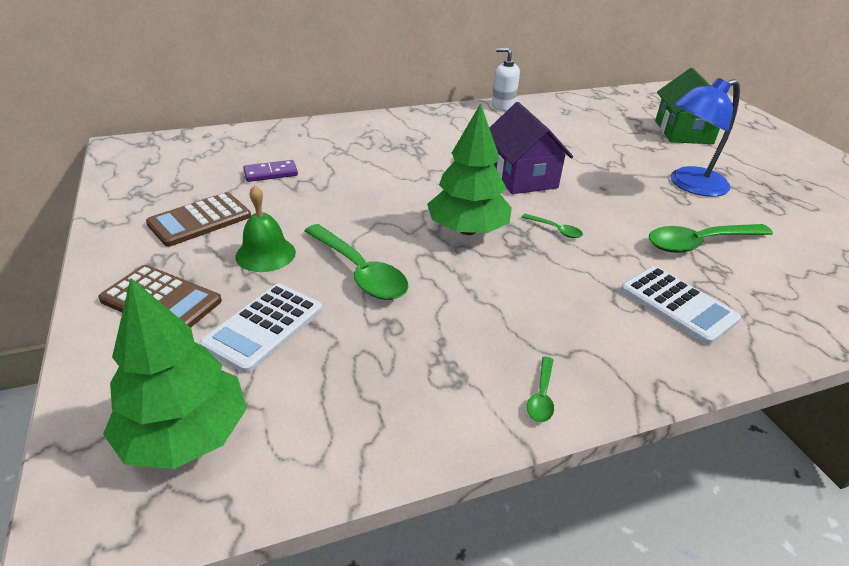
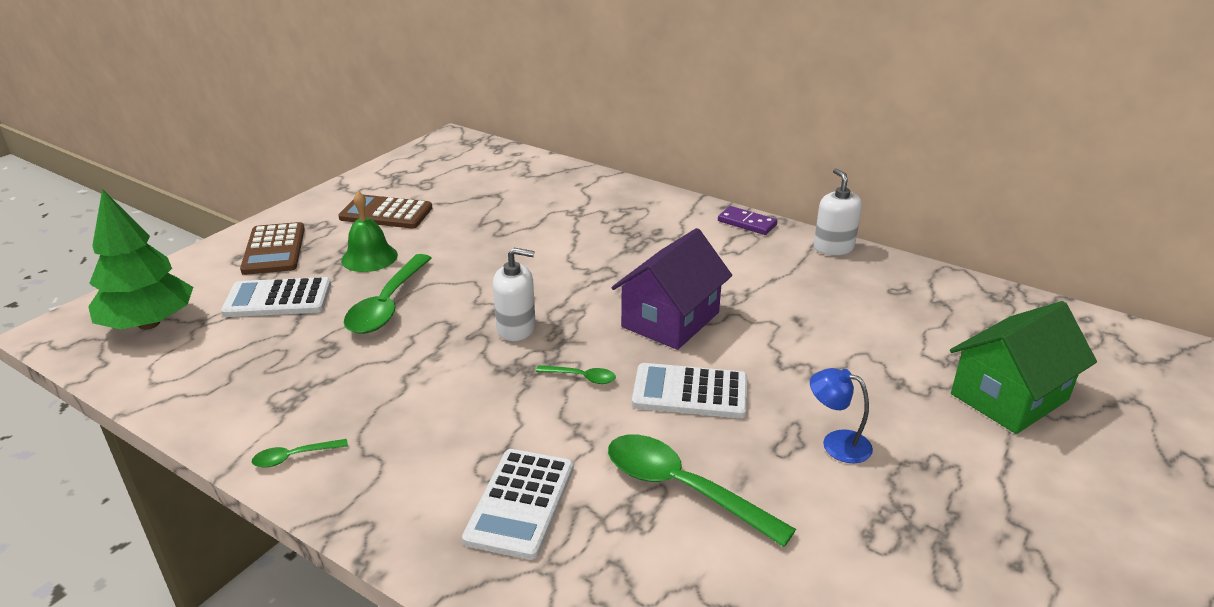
camera: 55 degrees right, 5 degrees down
purple domino [243,160,298,182] -> purple domino moved to [718,206,777,235]
green tree [427,103,512,235] -> white soap dispenser [493,248,536,341]
green spoon [522,214,583,238] -> green spoon turned 75 degrees counterclockwise [536,365,616,384]
blue lamp [670,78,740,197] -> blue lamp [810,368,873,463], size x0.53
none -> white calculator [632,363,747,418]

